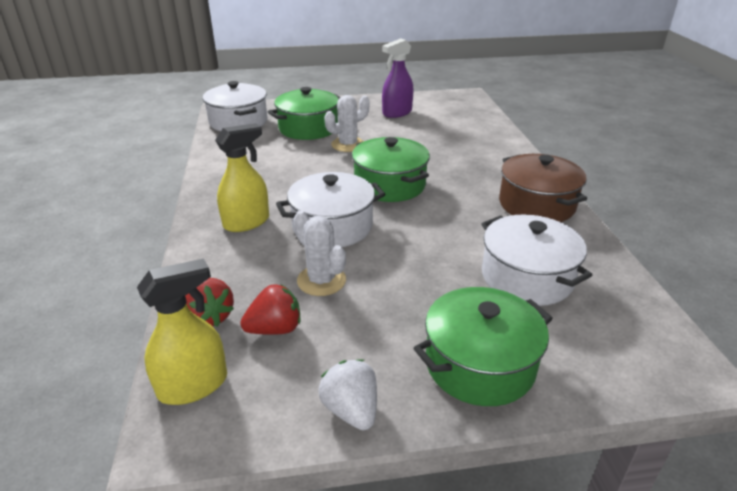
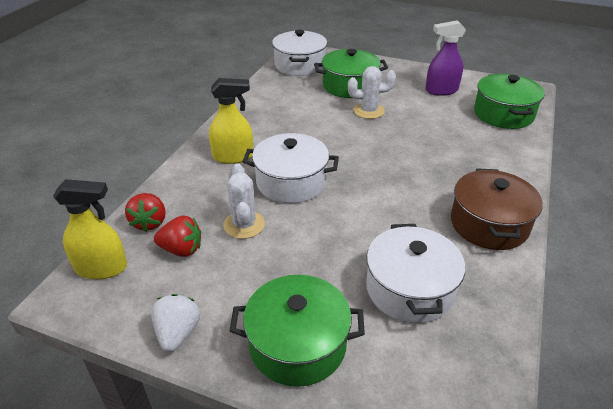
camera: 30 degrees right, 5 degrees up
green pot [352,137,430,202] -> green pot moved to [474,74,545,129]

